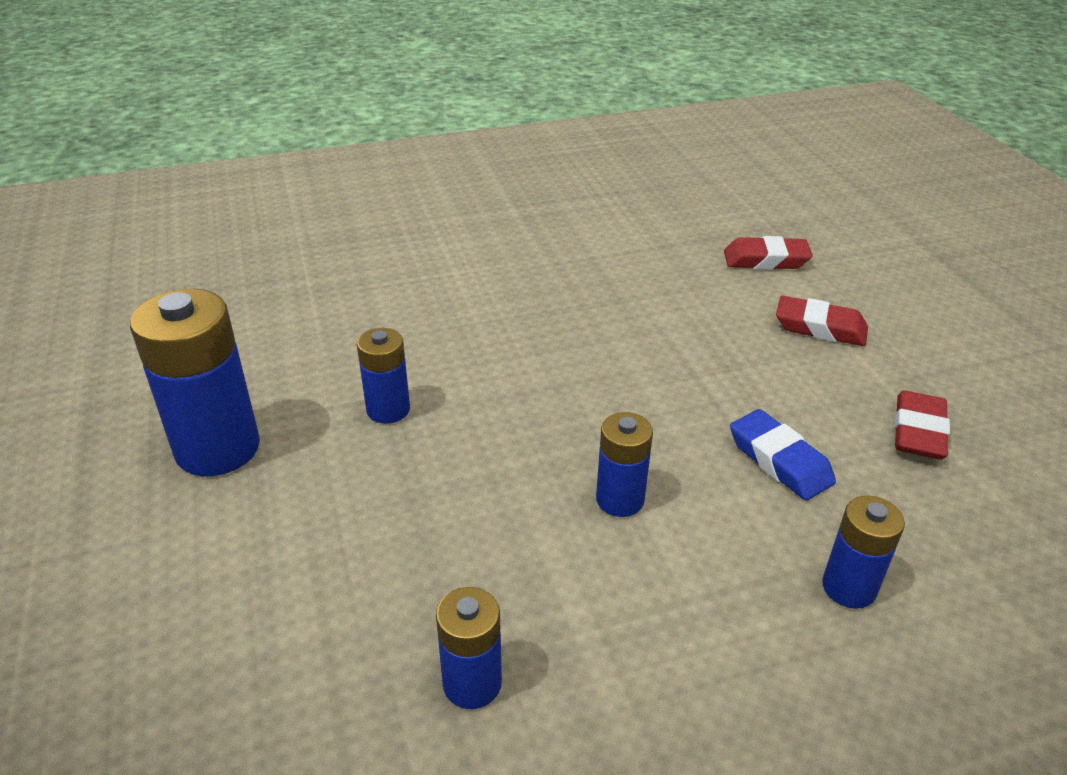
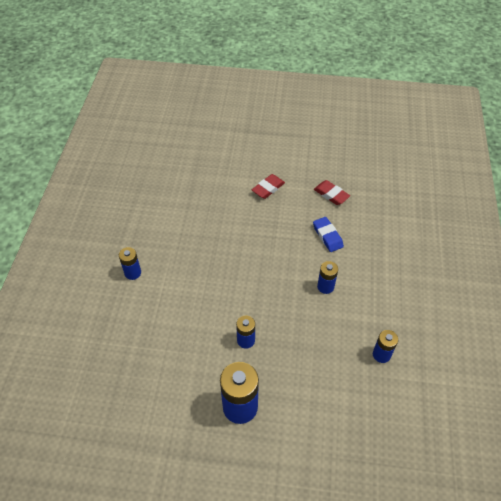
camera: 65 degrees left, 15 degrees up
red eraser [724,236,813,270] -> none
blue eraser [730,409,836,501] -> blue eraser turned 75 degrees clockwise [313,217,344,252]
blue battery [822,496,905,609] -> blue battery moved to [119,247,141,280]

